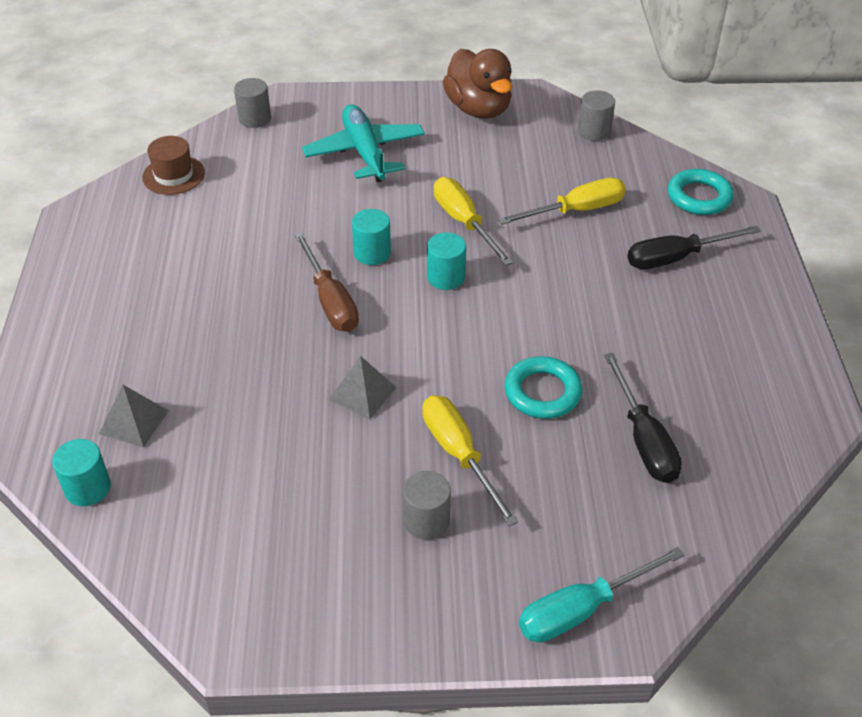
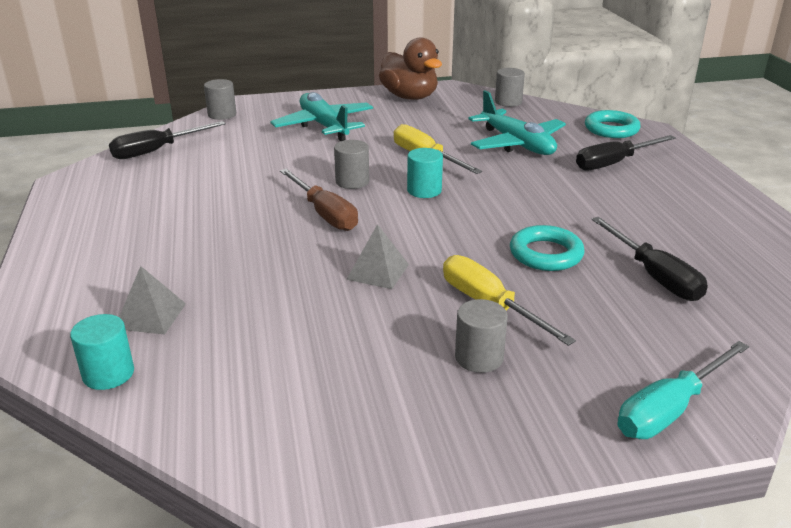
camera: 10 degrees left, 15 degrees down
brown hat [142,136,205,195] -> black screwdriver [109,121,226,159]
turquoise cylinder [352,209,391,265] -> grey cylinder [334,140,369,189]
yellow screwdriver [498,178,626,225] -> turquoise plane [468,90,566,155]

